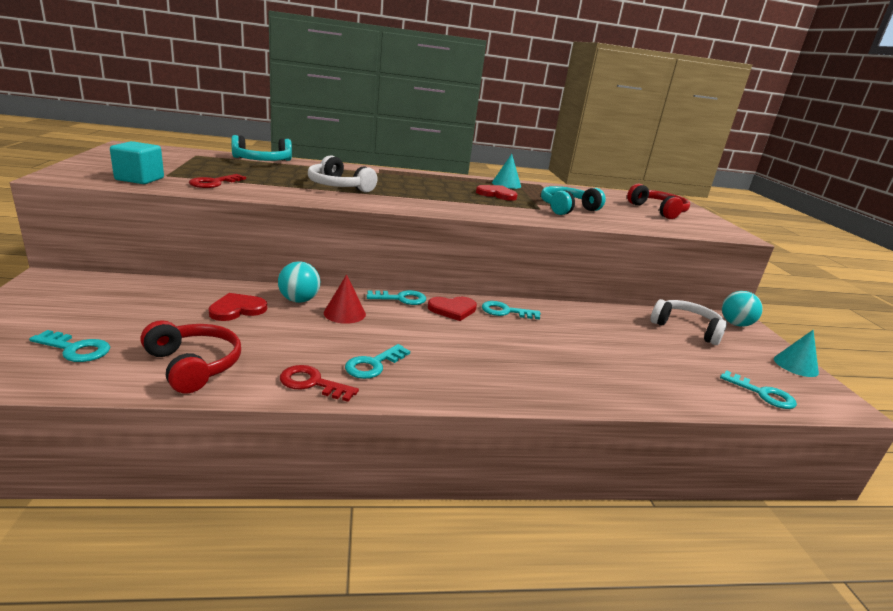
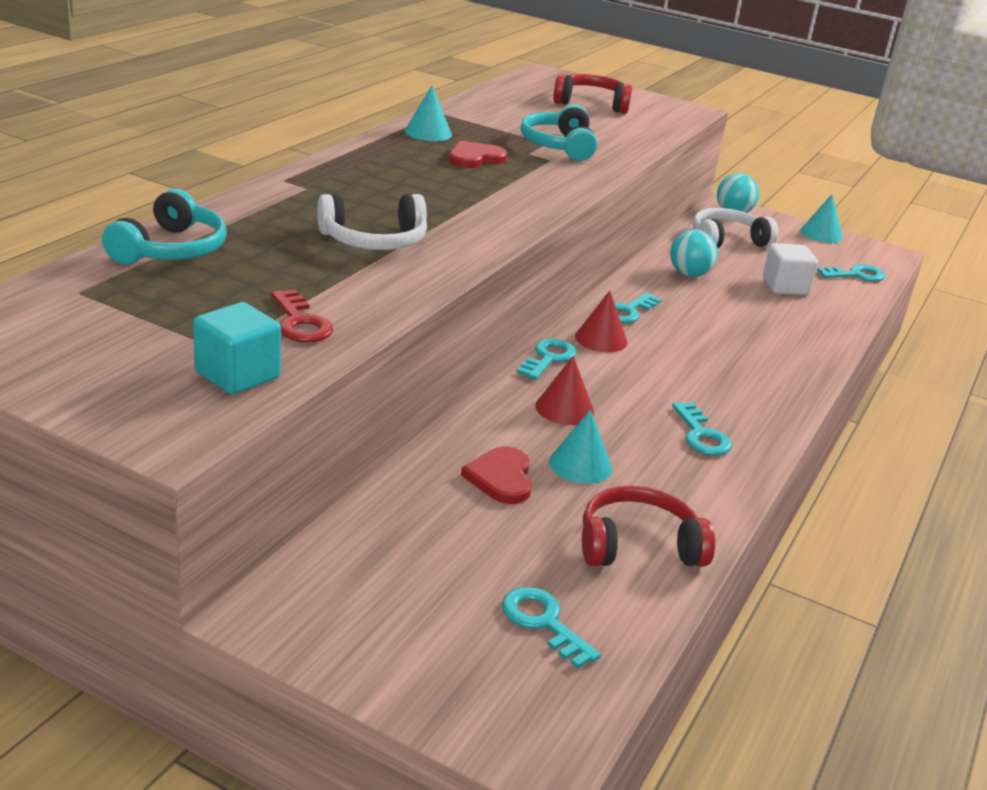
camera: 55 degrees left, 5 degrees up
turquoise key [29,330,110,362] -> turquoise key turned 90 degrees counterclockwise [502,587,601,668]
turquoise ball [278,261,320,303] -> turquoise ball moved to [670,229,718,277]
red key [280,365,359,402] -> none
red heart [428,296,477,321] -> red cone [575,291,628,353]
none -> turquoise cone [549,410,612,484]
none -> white cube [763,243,818,295]

